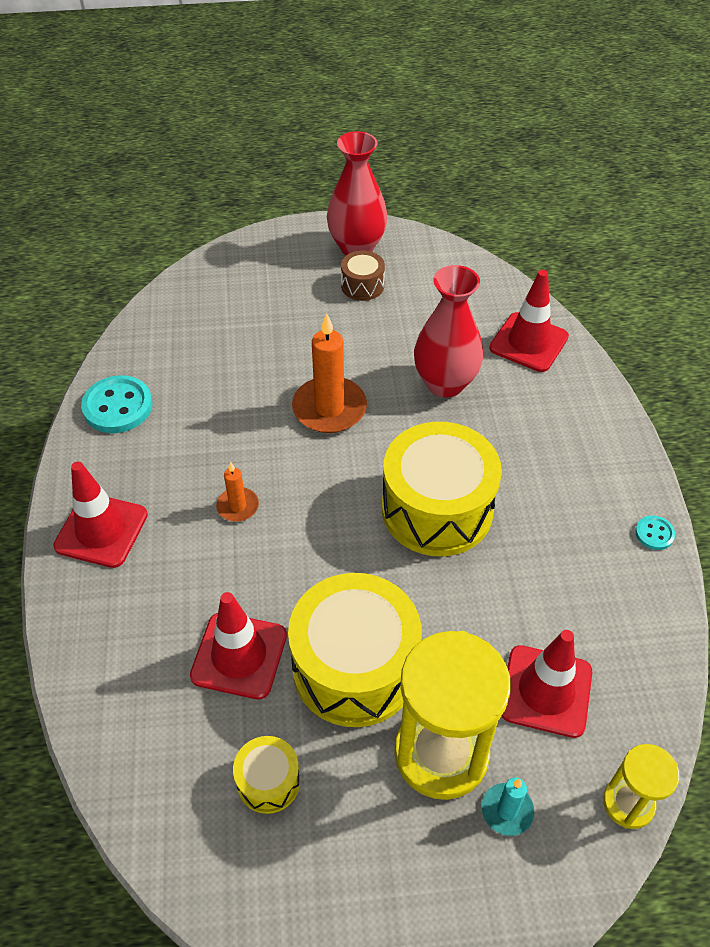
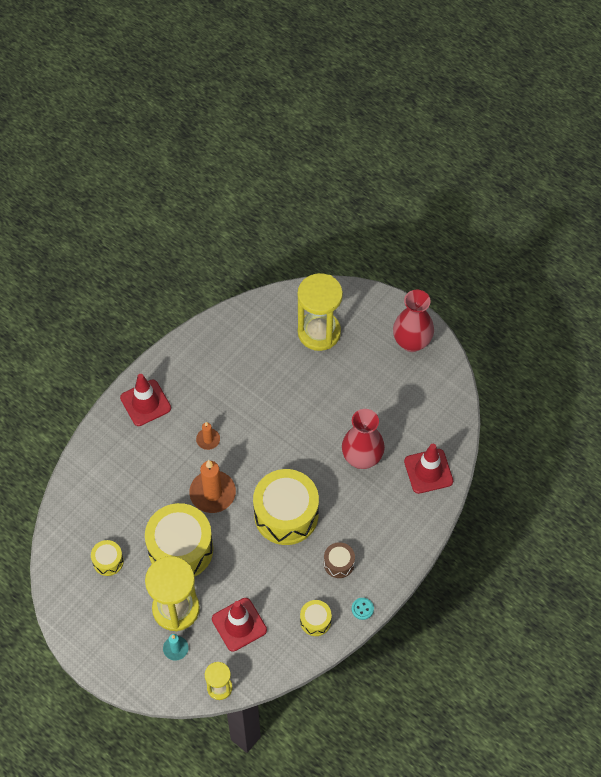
camera: 45 degrees right, 10 degrees up
turquoise button [81,376,153,433] -> none
red traffic cone [190,592,287,699] -> none
orange candle [292,313,367,433] -> orange candle moved to [189,460,236,513]
brown drum [341,251,385,301] -> brown drum moved to [324,542,355,578]
none -> yellow hourglass [297,273,343,351]
none -> yellow drum [300,600,332,636]

